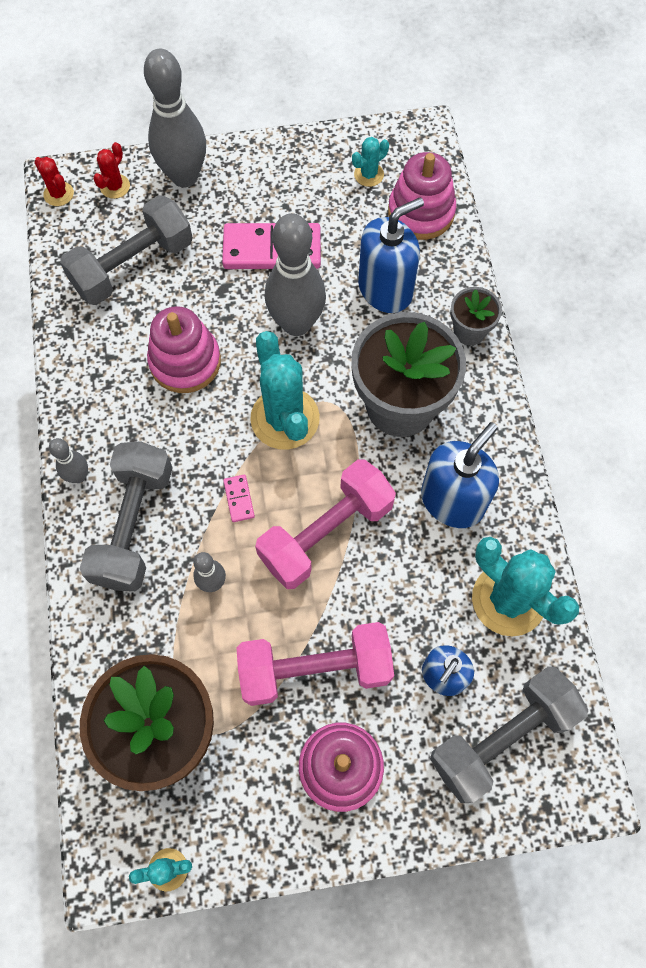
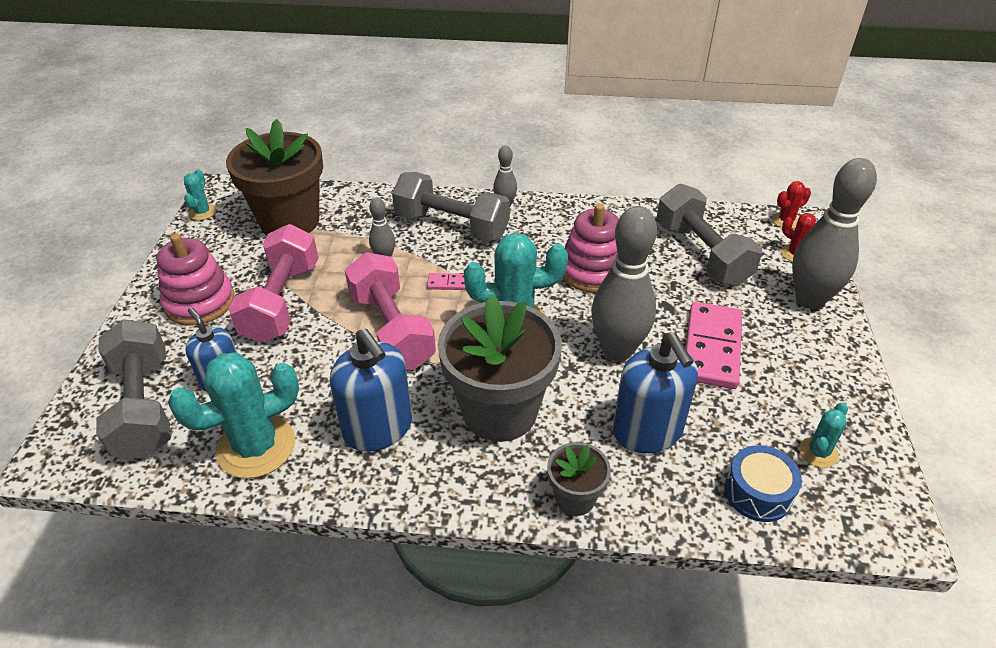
camera: 105 degrees right, 25 degrees down
turquoise cactus [352,137,389,187] -> turquoise cactus turned 60 degrees clockwise [799,402,848,468]
pink stacking toy [388,152,456,240] -> blue drum [725,445,802,522]

